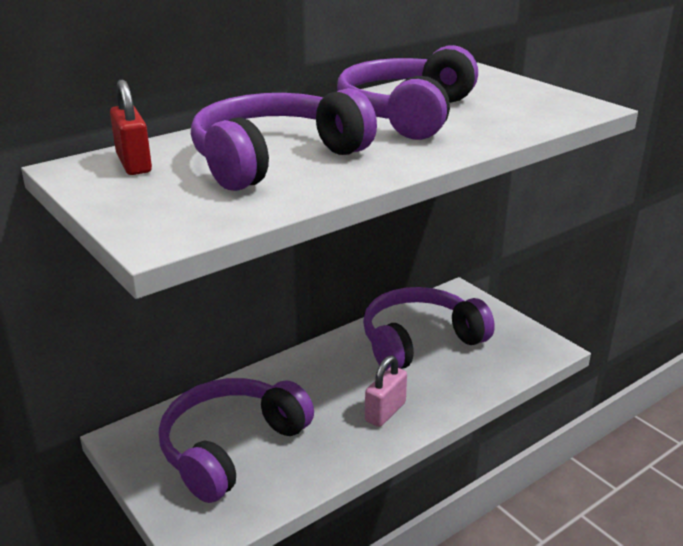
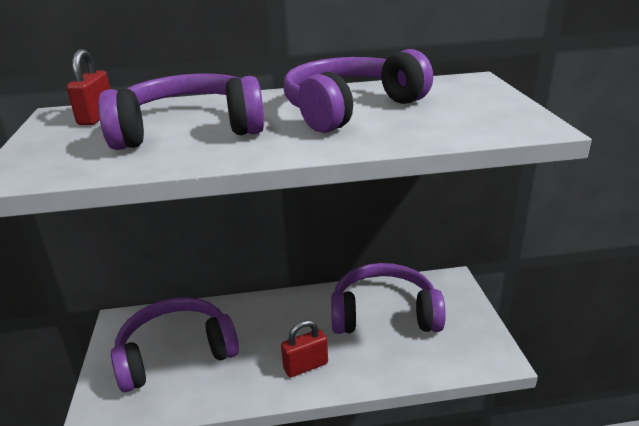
camera: 30 degrees right, 0 degrees up
pink padlock [365,355,407,427] -> red padlock [281,320,328,378]

